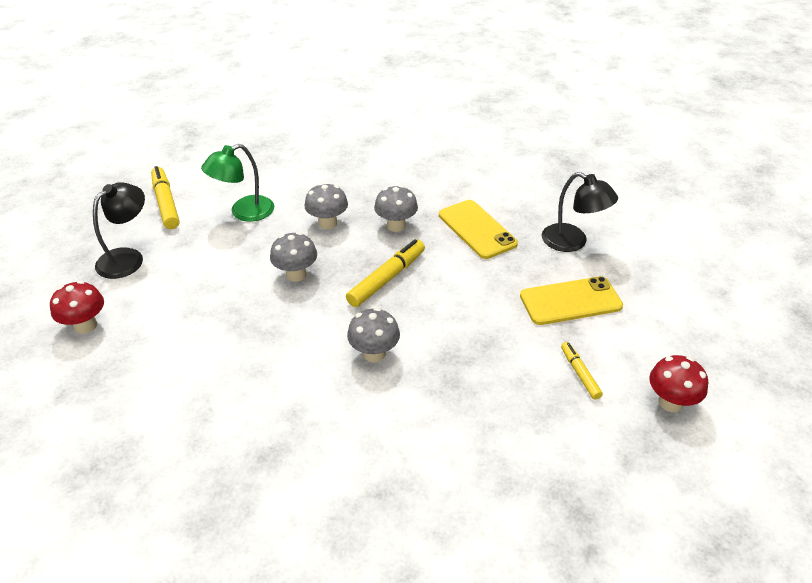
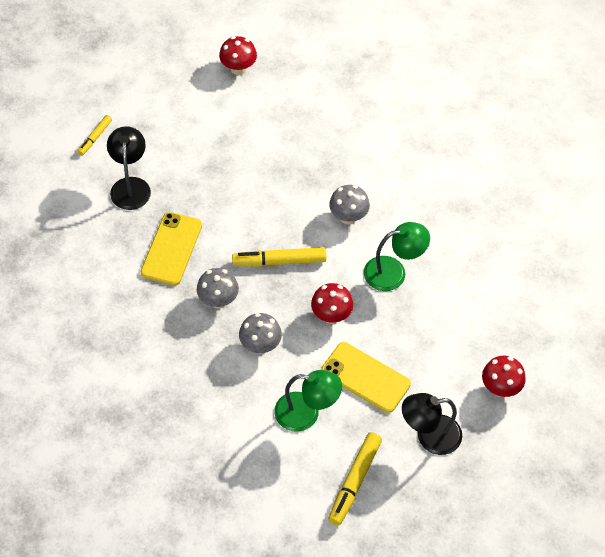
camera: 135 degrees left, 15 degrees up
grey mushroom [270,232,317,282] -> red mushroom [311,283,353,324]
yellow phone [520,276,623,325] -> yellow phone moved to [321,342,411,413]
yellow marker [561,342,603,399] -> yellow marker moved to [78,115,112,155]
none -> green lamp [364,222,430,291]

